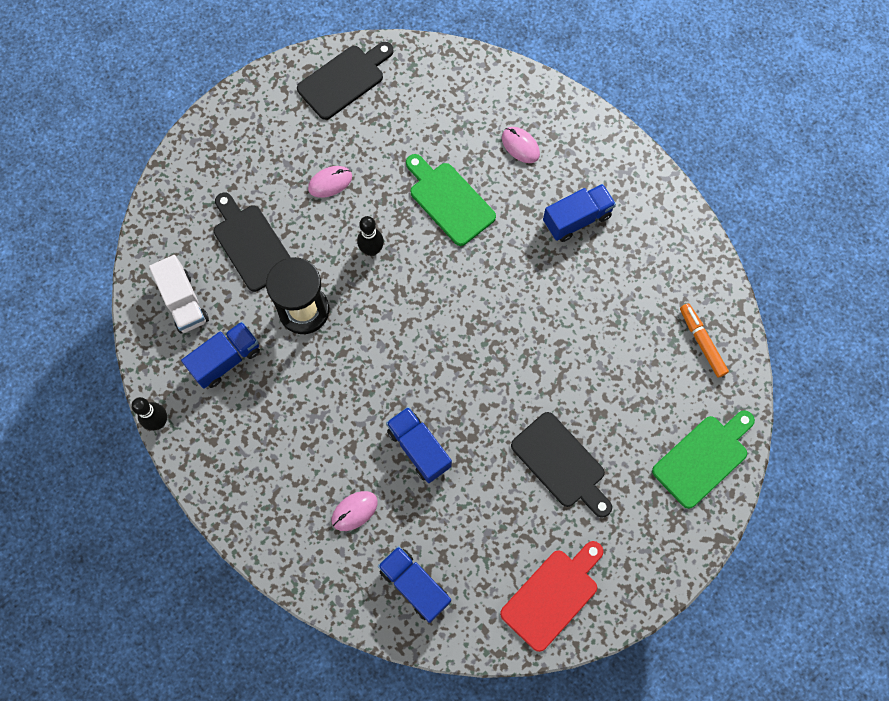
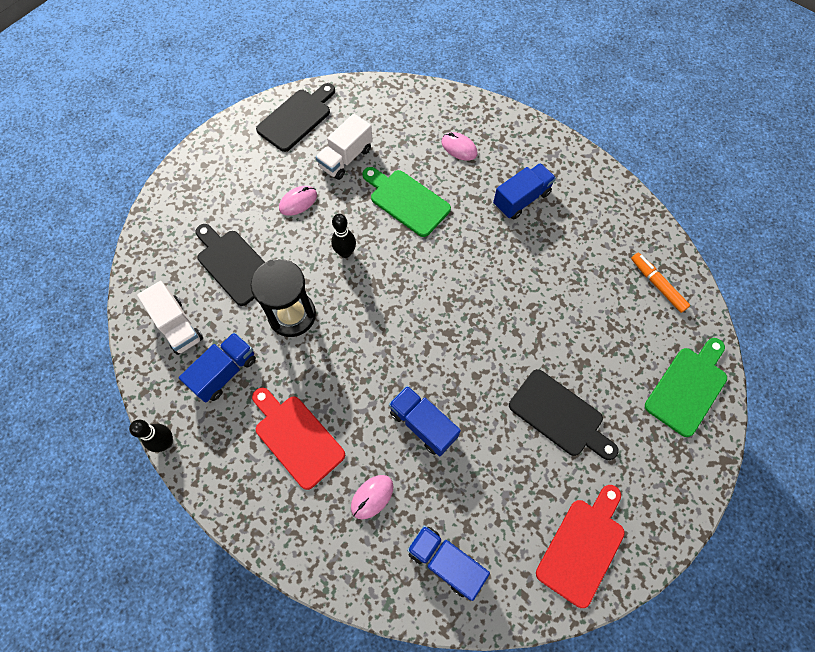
camera: 10 degrees left, 5 degrees down
none -> red cutting board [252,387,345,490]
none -> white truck [315,113,373,180]

